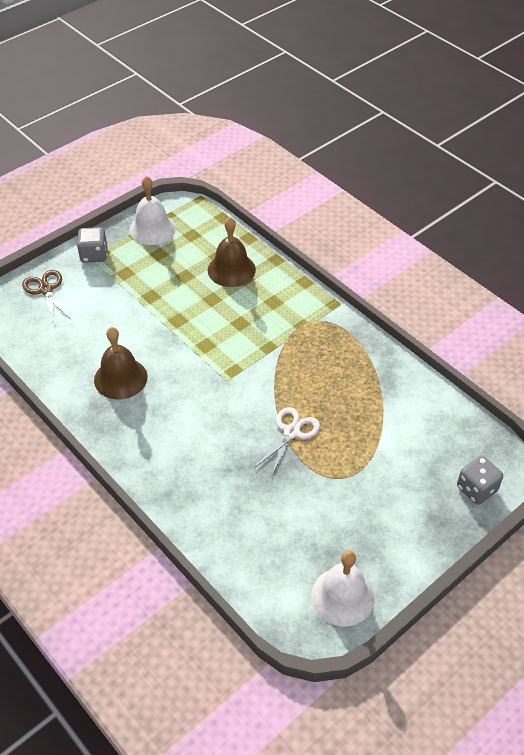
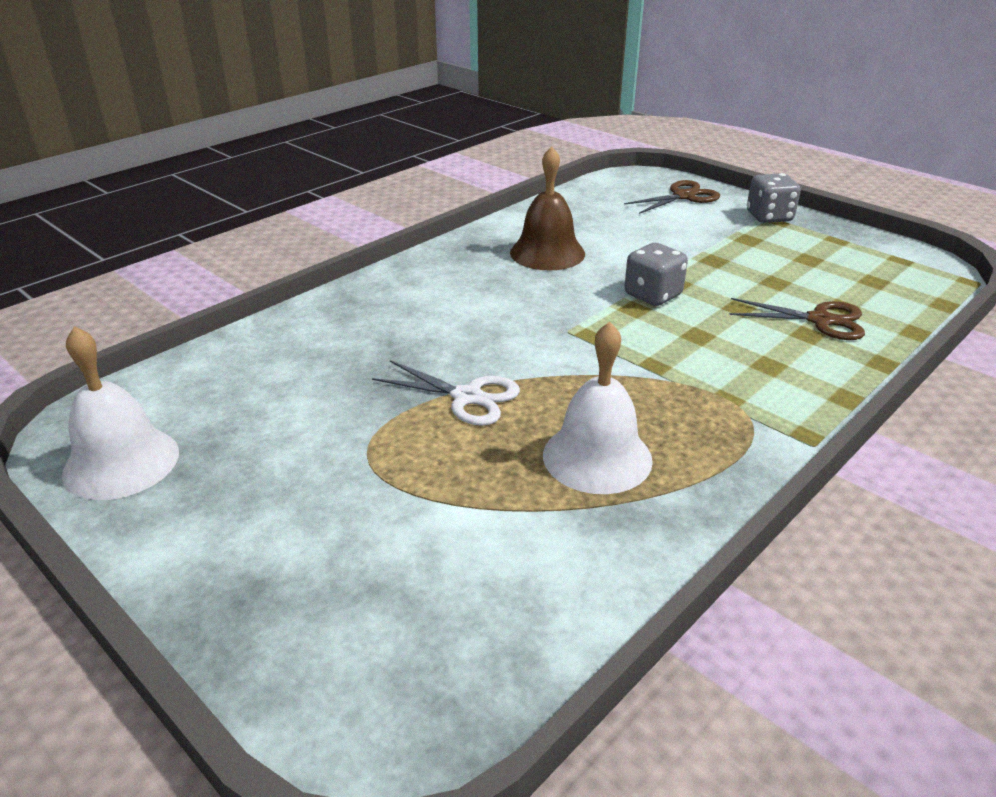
camera: 85 degrees right, 15 degrees down
white bell [129,176,176,245] -> white bell moved to [543,322,653,494]
brown bell [208,217,256,287] -> brown scissors [729,298,865,340]
grey dice [457,456,503,505] -> grey dice moved to [624,243,688,306]

